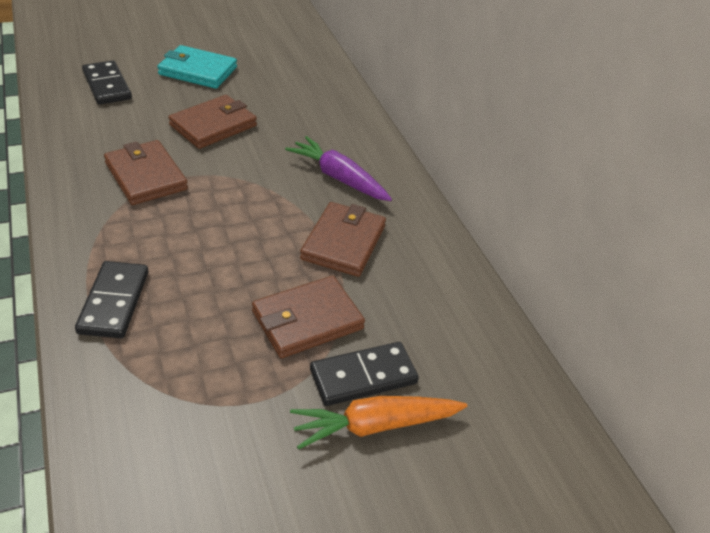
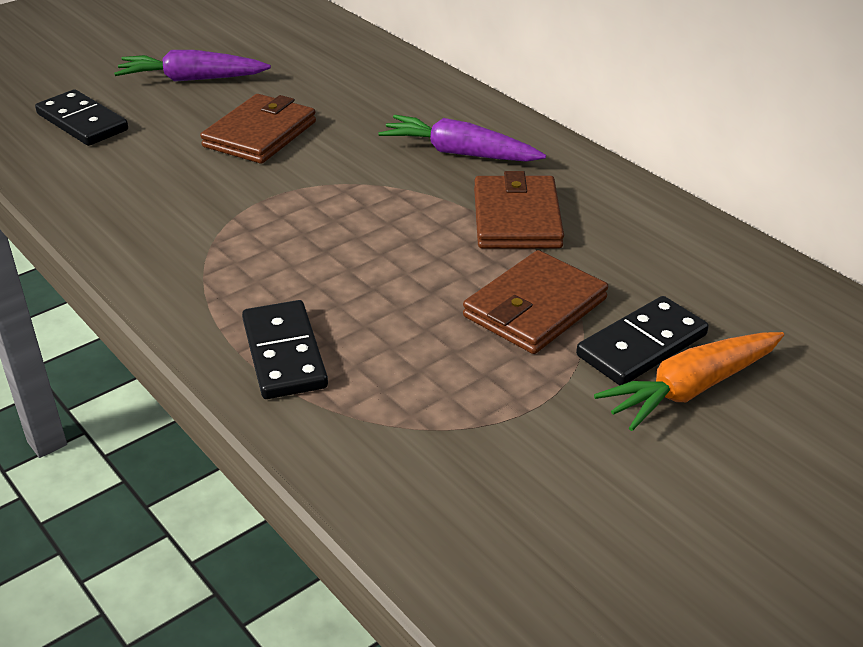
camera: 15 degrees left, 5 degrees down
brown wallet [104,140,188,205] -> none
turquoise wallet [157,45,237,89] -> purple carrot [114,50,271,82]

